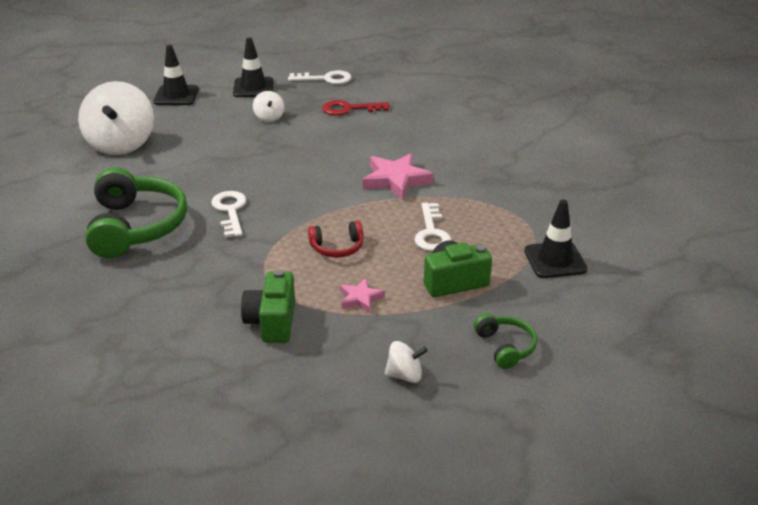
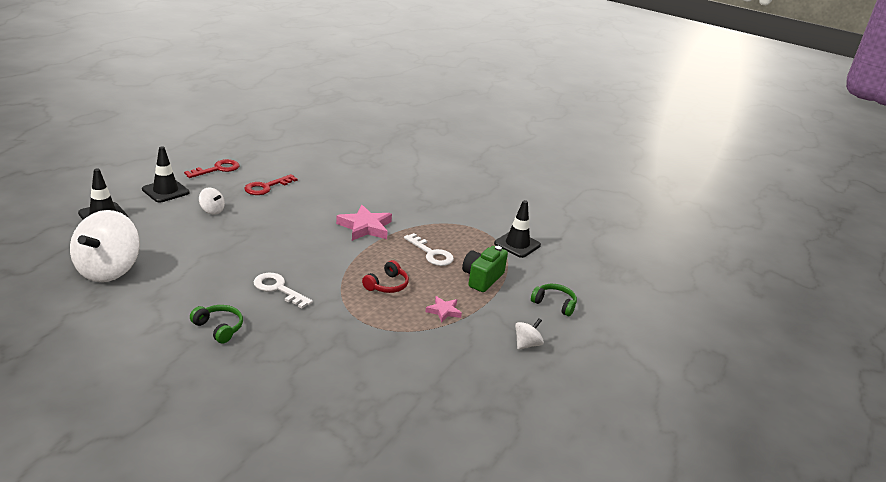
camera: 45 degrees left, 5 degrees down
white spinning top [78,81,154,155] -> white spinning top turned 60 degrees clockwise [70,210,140,282]
green headphones [85,167,187,258] -> green headphones [190,305,243,344], size x0.48
green camera [241,269,295,343] -> none
white key [288,70,352,84] -> red key [184,159,239,178]

